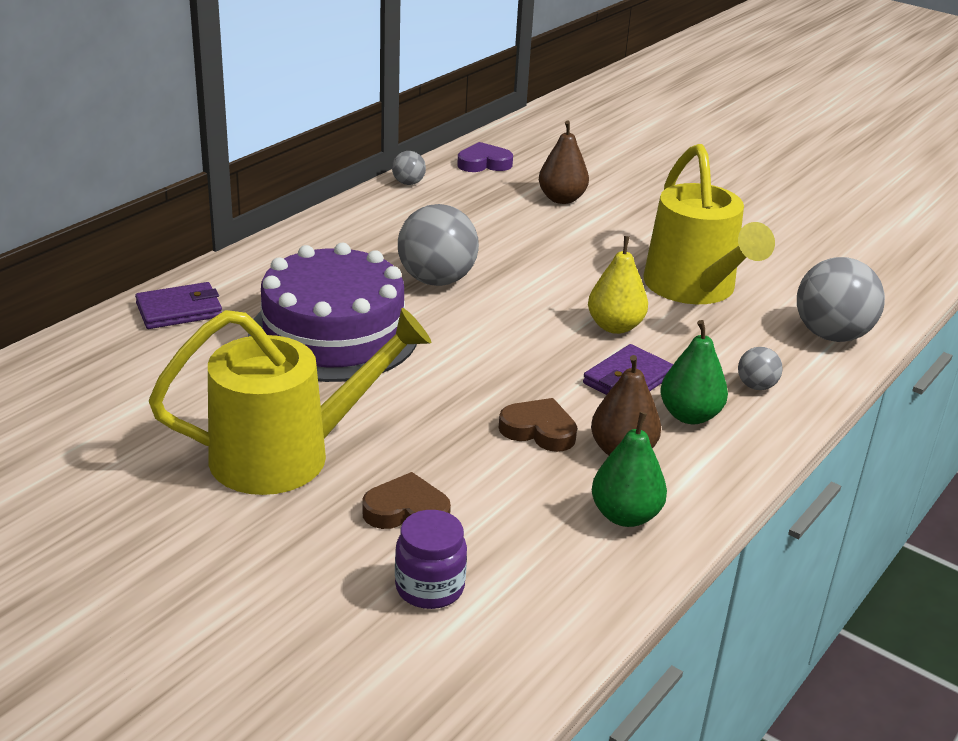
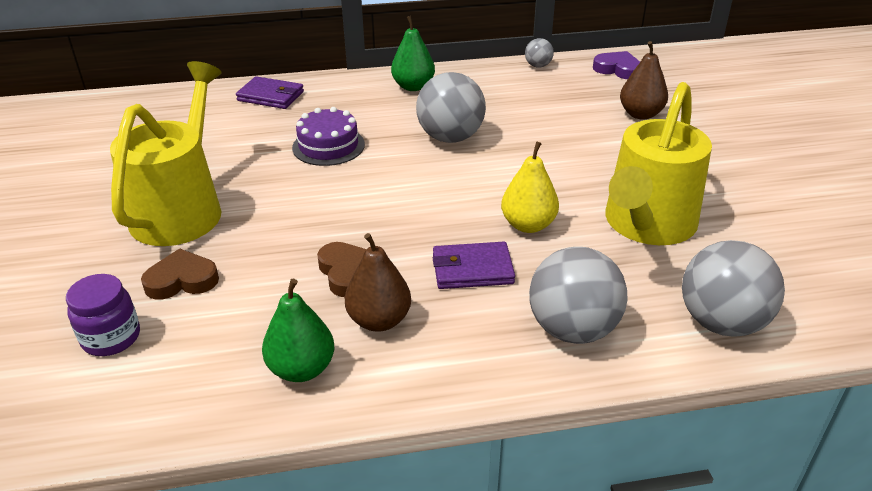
camera: 45 degrees right, 5 degrees up
yellow watering can [149,308,431,495] -> yellow watering can turned 105 degrees counterclockwise [110,61,221,246]
purple cake [248,243,417,382] -> purple cake [292,107,365,166], size x0.54
brown heart [362,472,451,529] -> brown heart turned 60 degrees counterclockwise [141,249,219,299]
green pear [660,320,728,424] -> green pear moved to [391,16,435,91]
grey ball [738,347,783,390] -> grey ball [529,247,628,344], size x2.07

